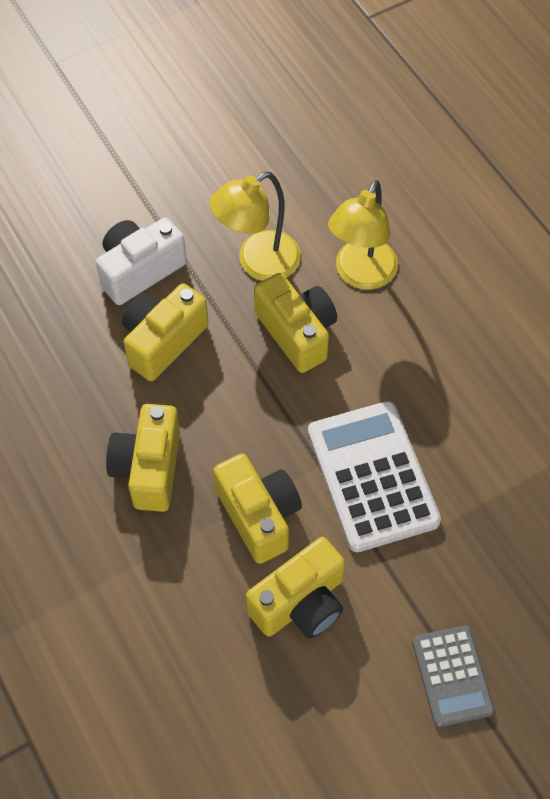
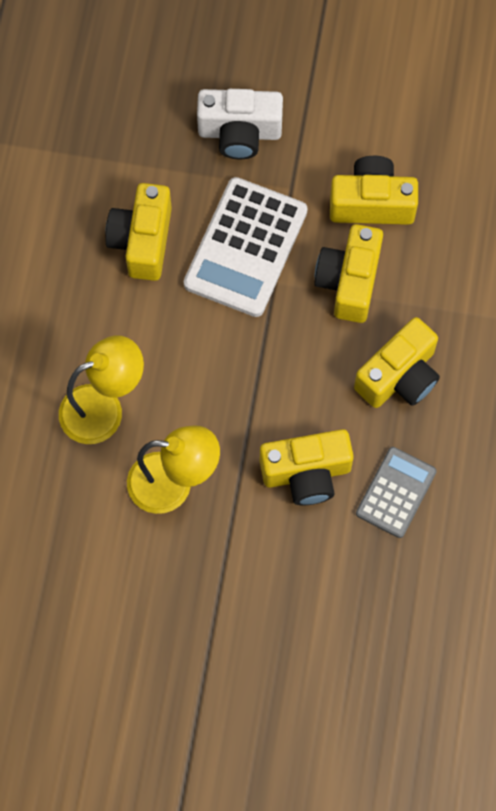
camera: 140 degrees left, 10 degrees up
white camera [96,217,187,305] -> white camera moved to [197,89,283,159]
yellow camera [254,273,337,373] -> yellow camera moved to [105,183,172,281]
grey calculator [412,625,494,727] -> grey calculator moved to [356,447,437,538]

